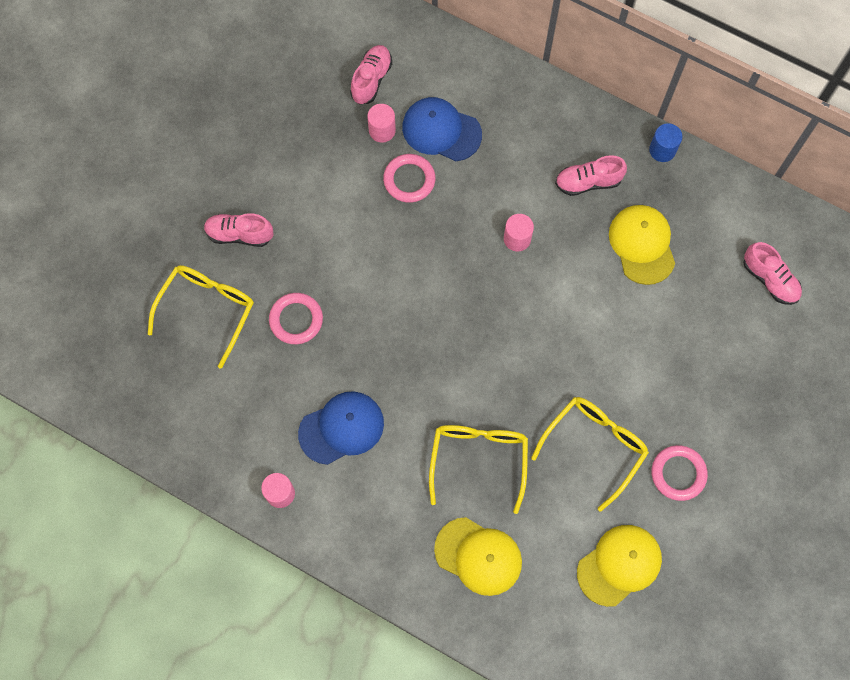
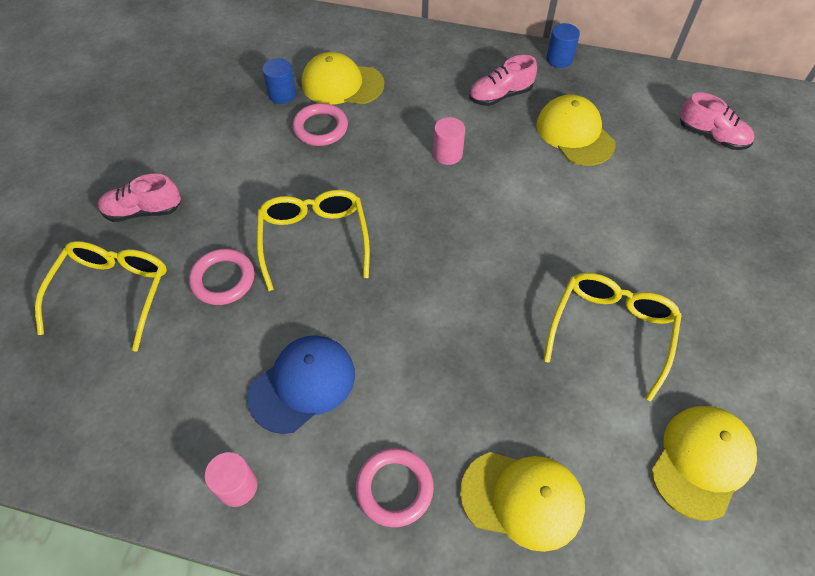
camera: 15 degrees left, 15 degrees down
pink shoe [350,45,392,104] -> none
pink cylinder [367,104,396,143] -> blue cylinder [262,58,296,104]
blue cap [402,97,482,161] -> yellow cap [302,52,384,105]
yellow glasses [429,425,528,514] -> yellow glasses moved to [257,190,370,291]
pink ring [651,445,708,501] -> pink ring moved to [356,448,434,527]

